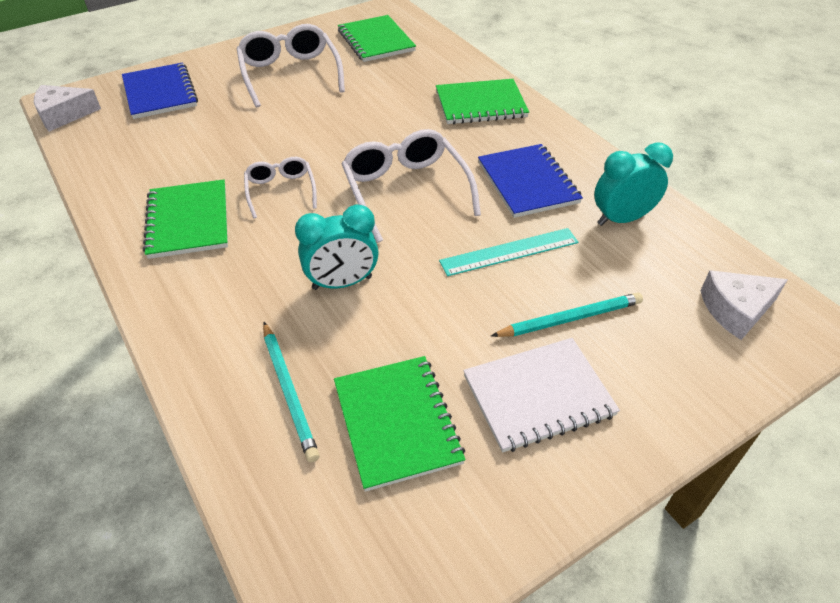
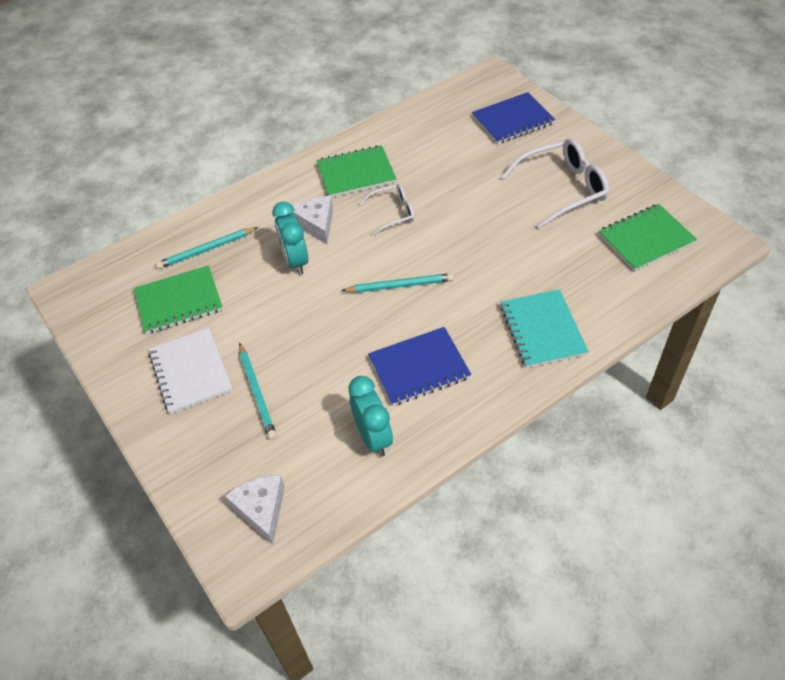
camera: 90 degrees right, 5 degrees up
white cheese [34,85,101,132] -> white cheese moved to [292,196,333,244]
white glasses [342,129,481,243] -> turquoise pencil [341,273,454,293]
green notebook [436,79,529,124] -> turquoise notebook [500,289,589,368]
turquoise ruler [439,228,578,276] -> none

